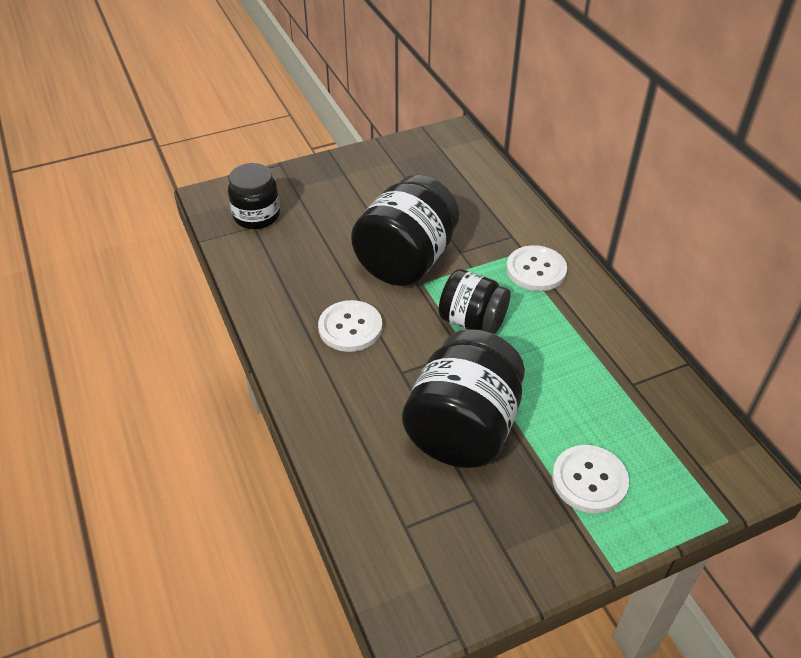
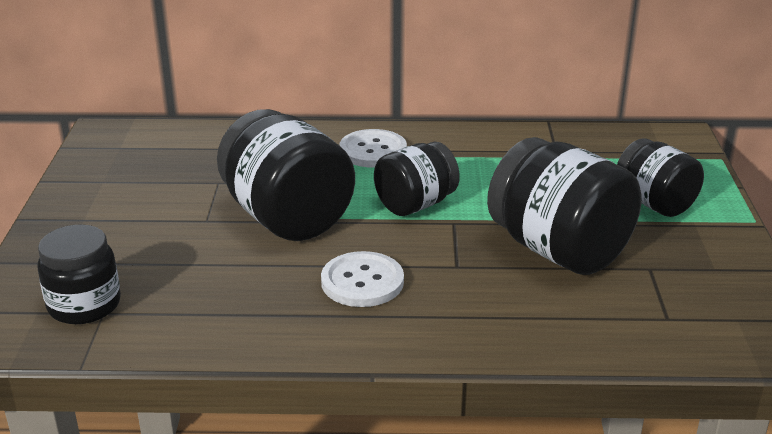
camera: 65 degrees left, 15 degrees down
white button [552,445,629,513] -> black jar [617,138,704,217]

